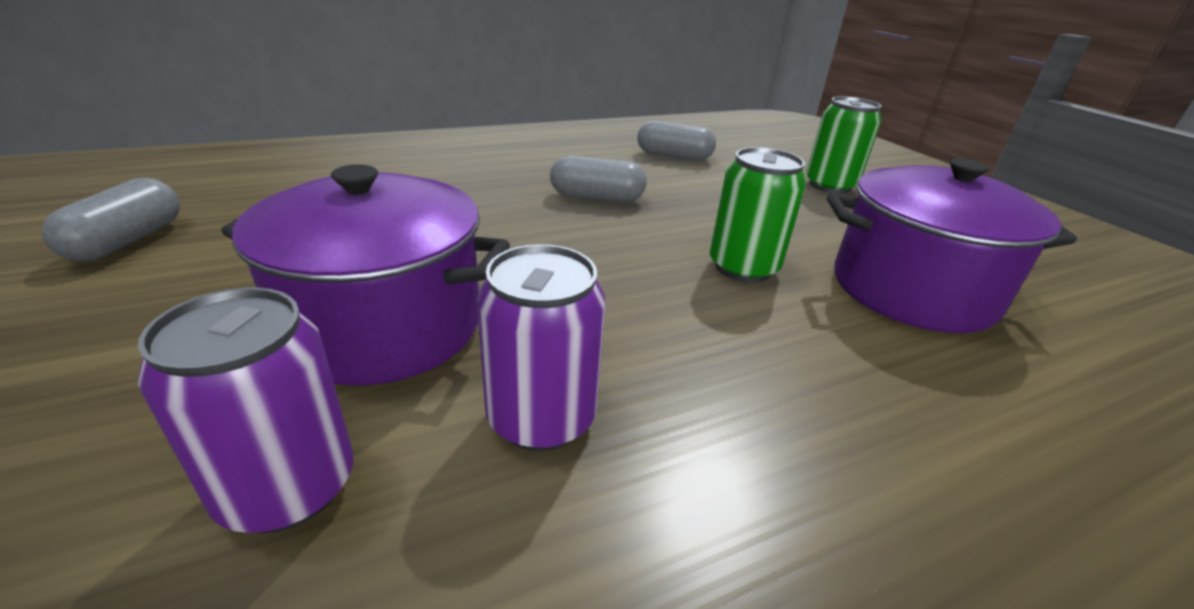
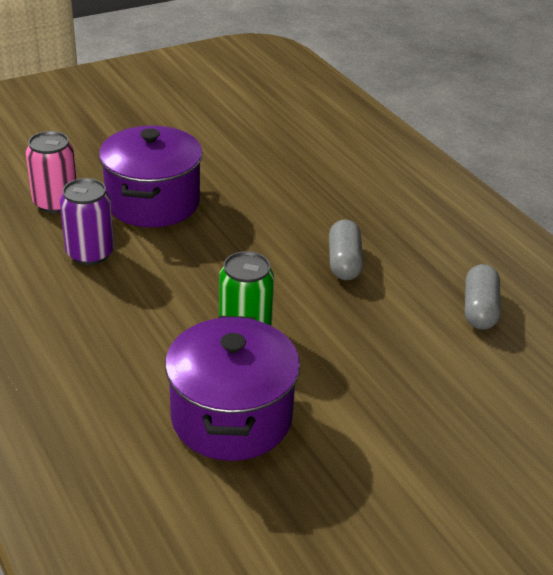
camera: 85 degrees right, 5 degrees up
grey capsule [42,178,180,261] -> none
purple can [138,287,353,533] -> pink can [26,131,76,213]
green can [806,96,882,194] -> none

